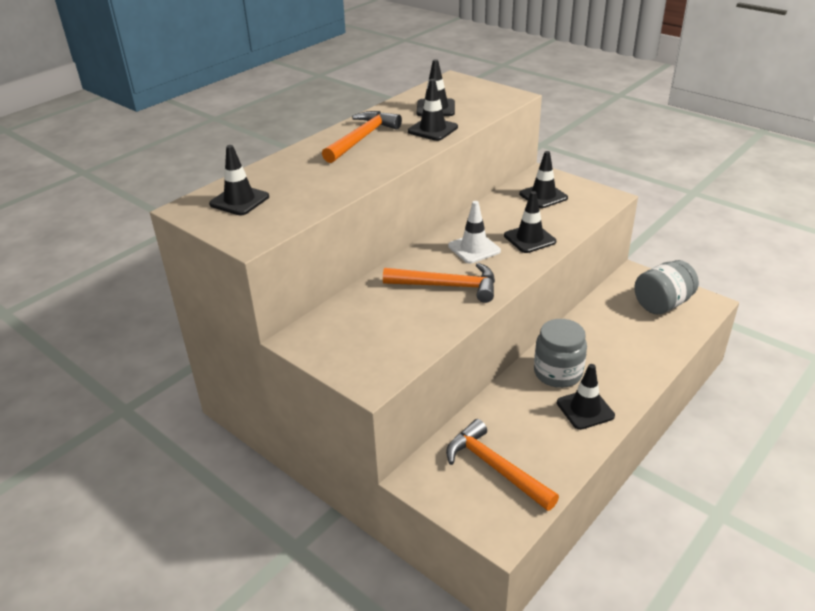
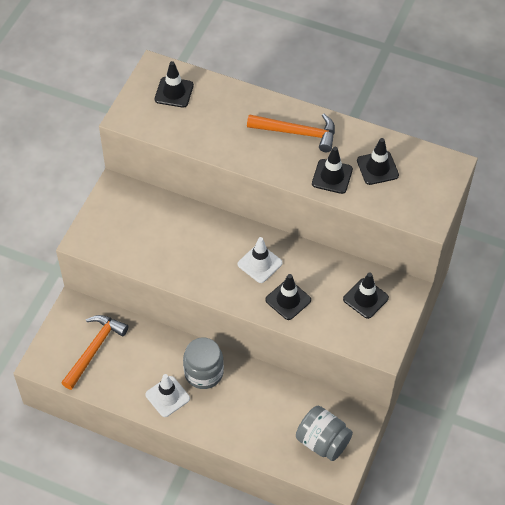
camera: 70 degrees right, 20 degrees up
orange hammer [383,263,495,303] -> none
black traffic cone [557,364,615,430] -> white traffic cone [145,374,190,417]

